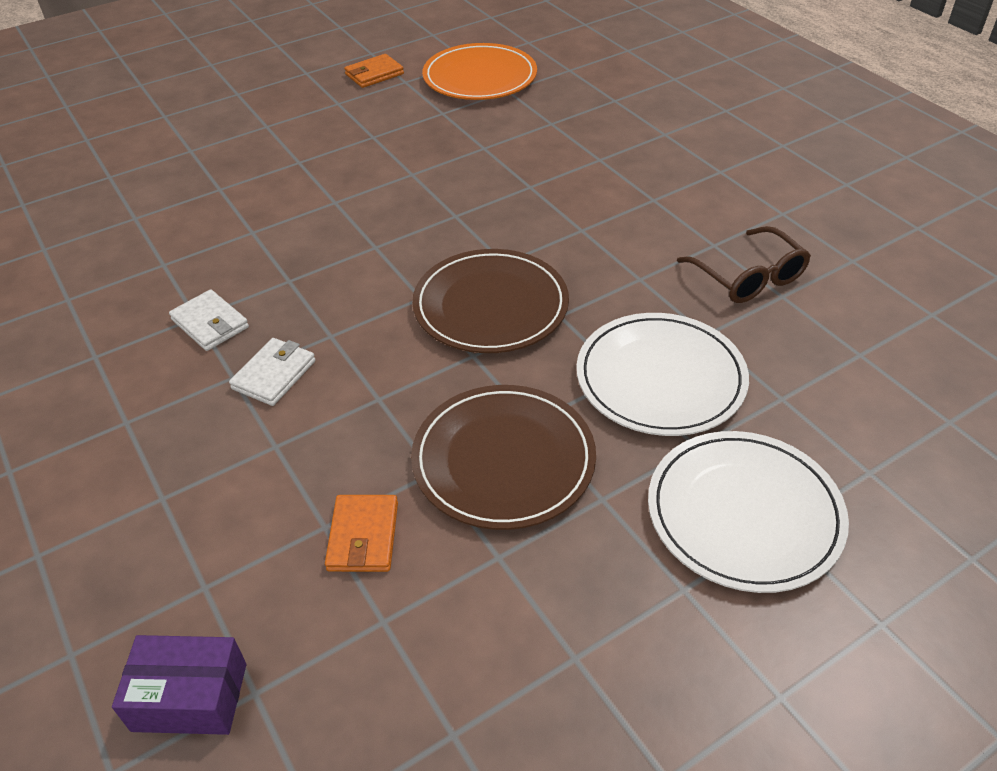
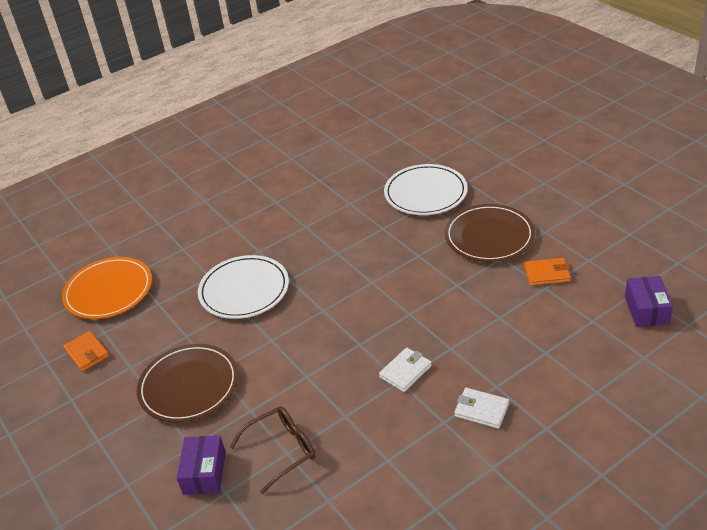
camera: 90 degrees left, 5 degrees down
white wallet [229,338,315,406] -> white wallet moved to [454,388,509,429]
brown plate [412,249,569,353] -> brown plate moved to [137,344,238,423]
white plate [648,431,849,593] -> white plate moved to [198,255,289,319]
brown glasses [677,226,811,303] -> brown glasses moved to [230,406,315,494]
none -> purple box [177,435,226,495]

